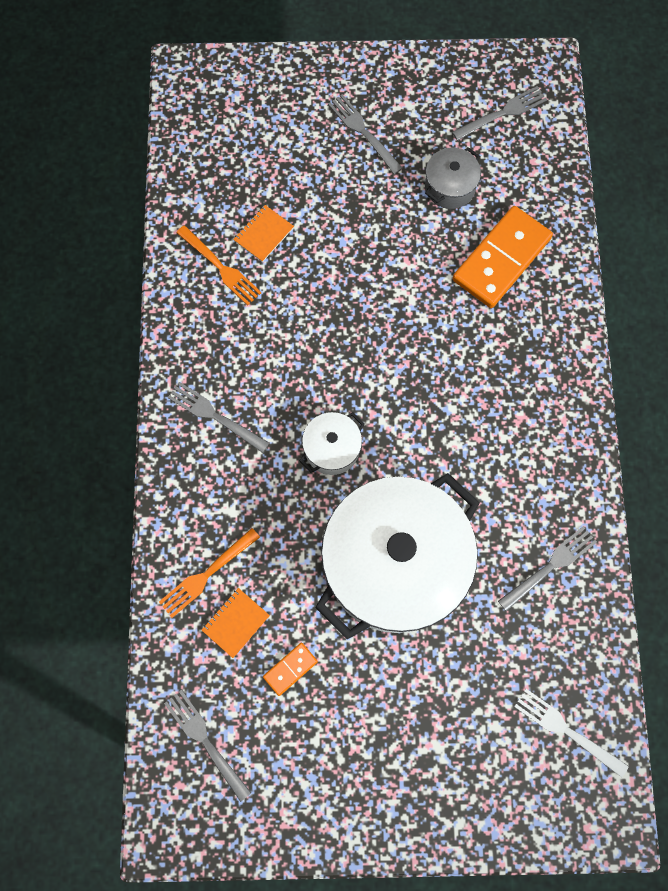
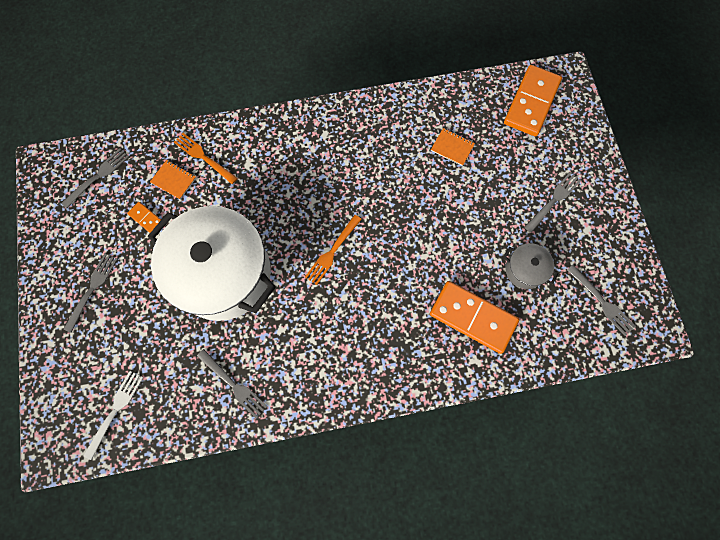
camera: 80 degrees right, 0 degrees up
grey fork [168,382,269,453] -> grey fork moved to [63,254,118,333]
orange fork [176,225,261,305] -> orange fork moved to [305,215,362,285]
white pot [299,412,365,475] -> none
none -> orange domino [504,65,562,136]

